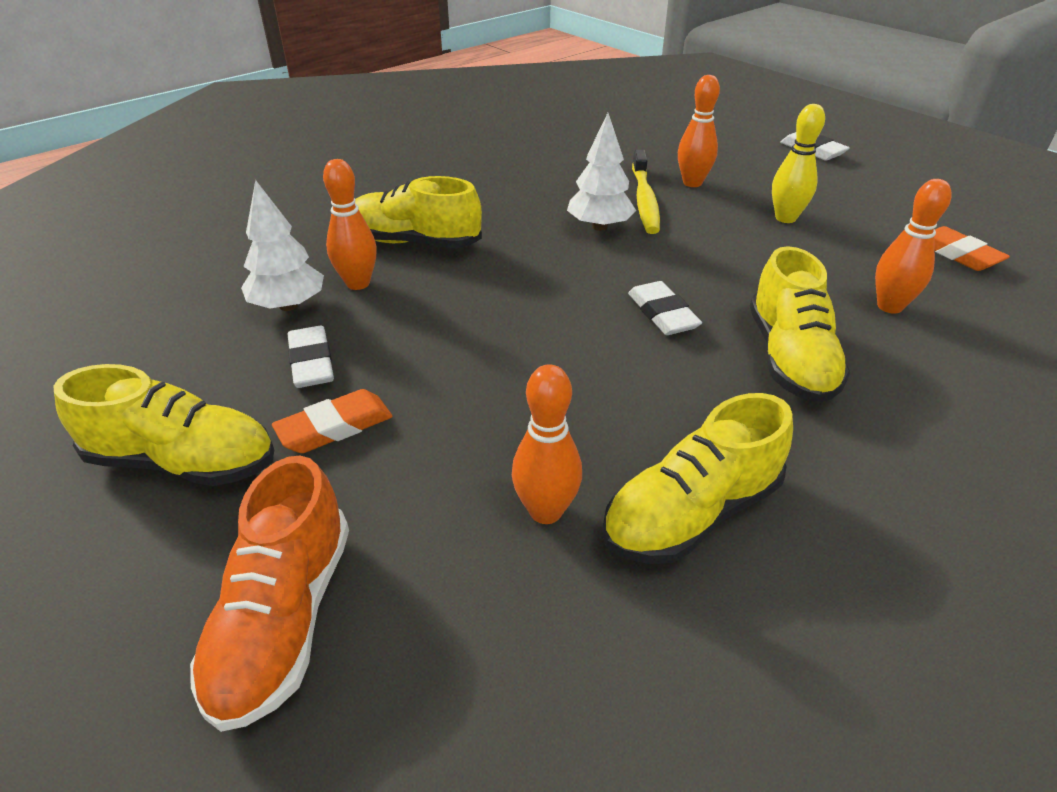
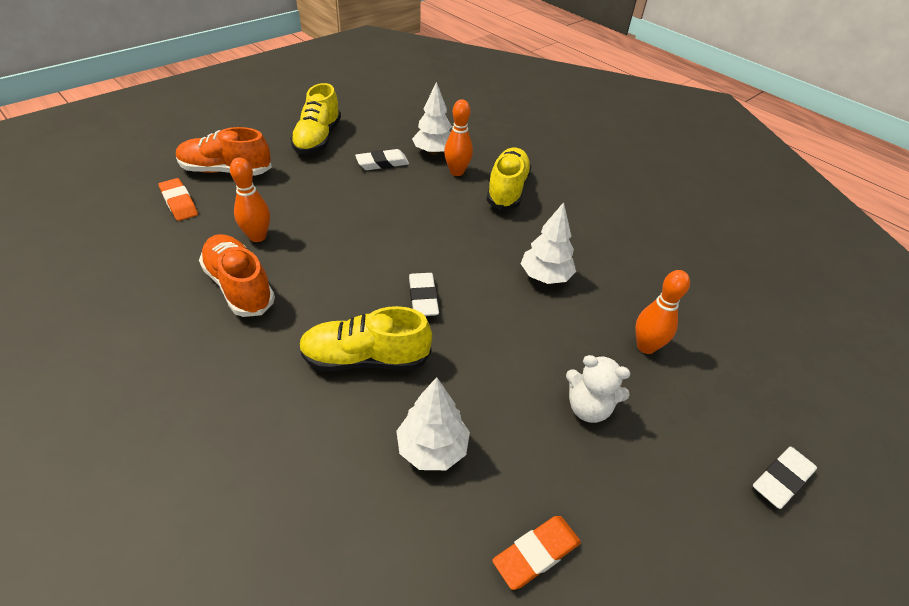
camera: 85 degrees right, 5 degrees up
orange eraser [272,389,393,453] -> orange eraser moved to [159,178,198,221]
yellow shoe [602,393,793,564] -> orange shoe [199,234,275,317]
white eraser [628,281,702,335] -> white eraser turned 75 degrees counterclockwise [409,273,439,316]
yellow toothbrush [632,150,660,234] -> none
yellow bowling pin [772,104,825,223] -> white teddy bear [566,355,631,423]
orange bowling pin [875,179,952,314] -> white tree [396,377,470,470]

